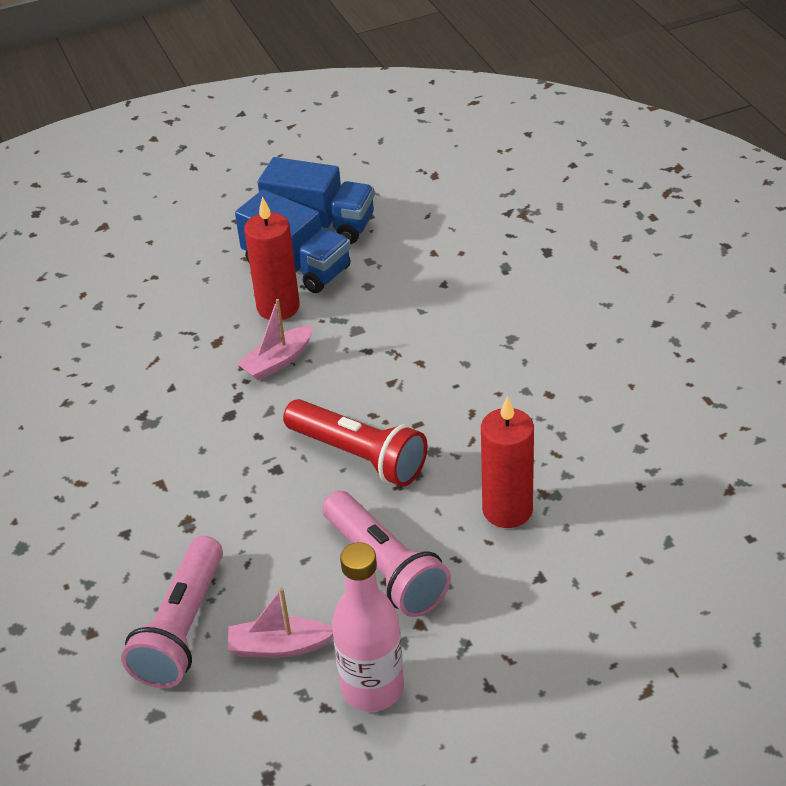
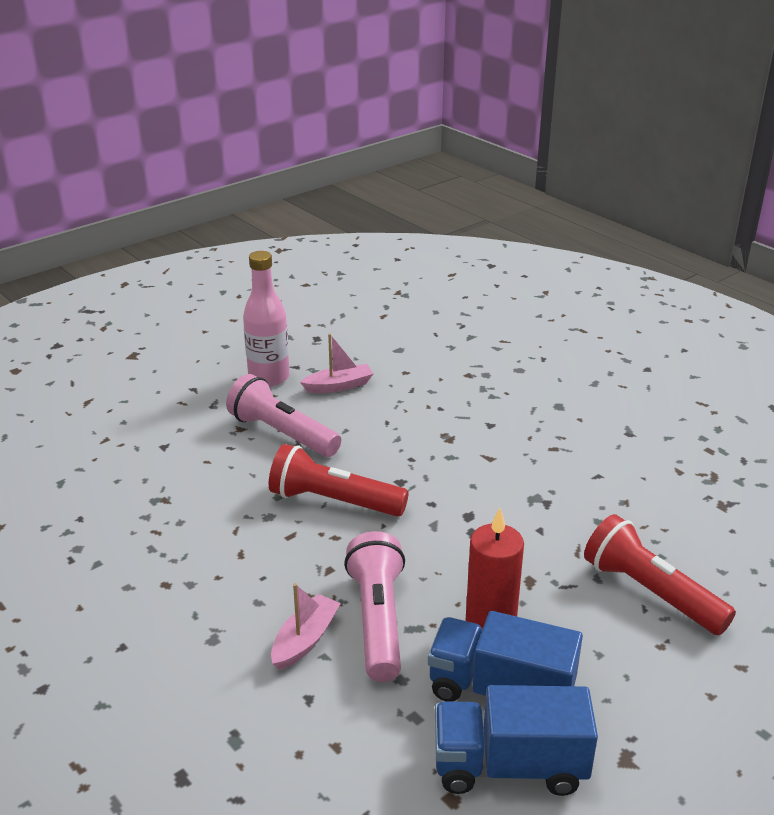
camera: 160 degrees right, 10 degrees down
pink flashlight [121,536,223,688] -> pink flashlight moved to [344,531,405,682]
pink boat [237,299,313,381] -> pink boat moved to [271,583,341,670]
red candle [481,396,534,528] -> none
none -> red flashlight [584,514,736,635]

